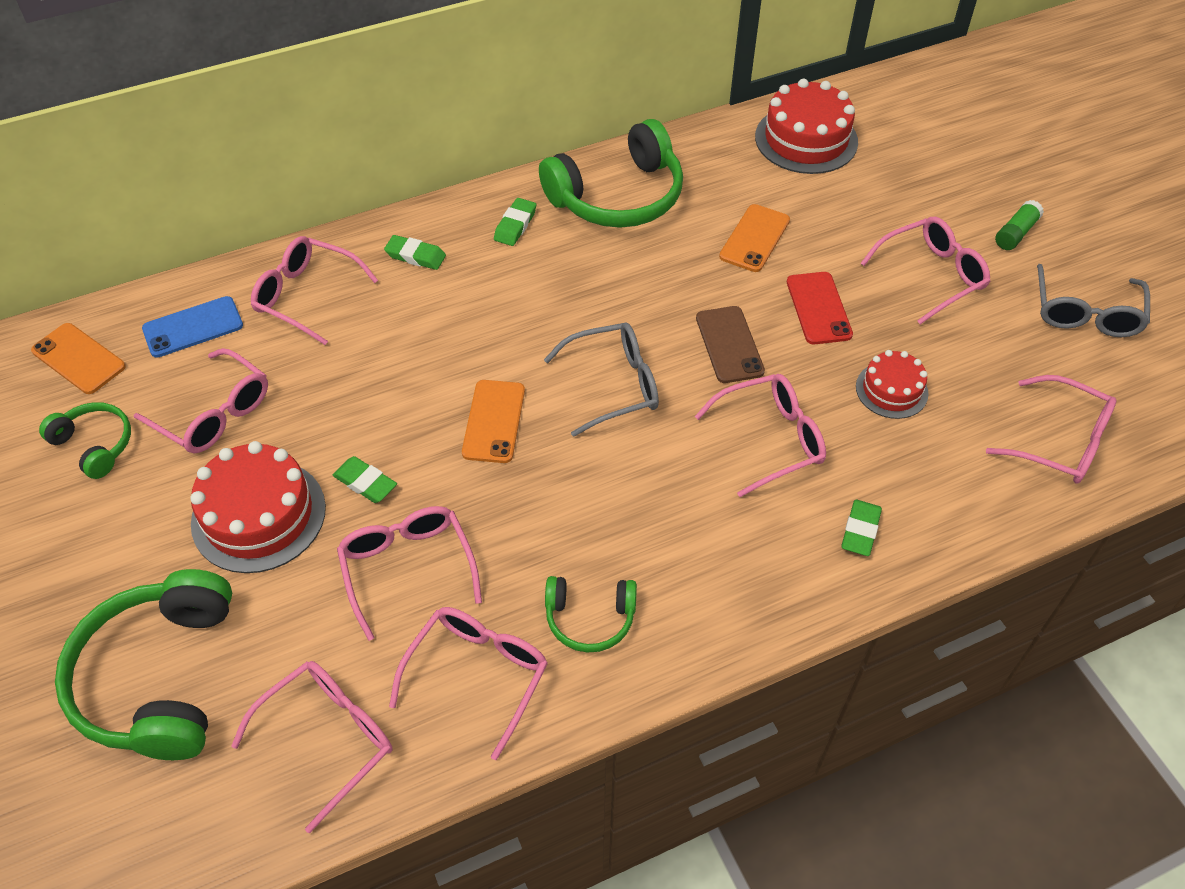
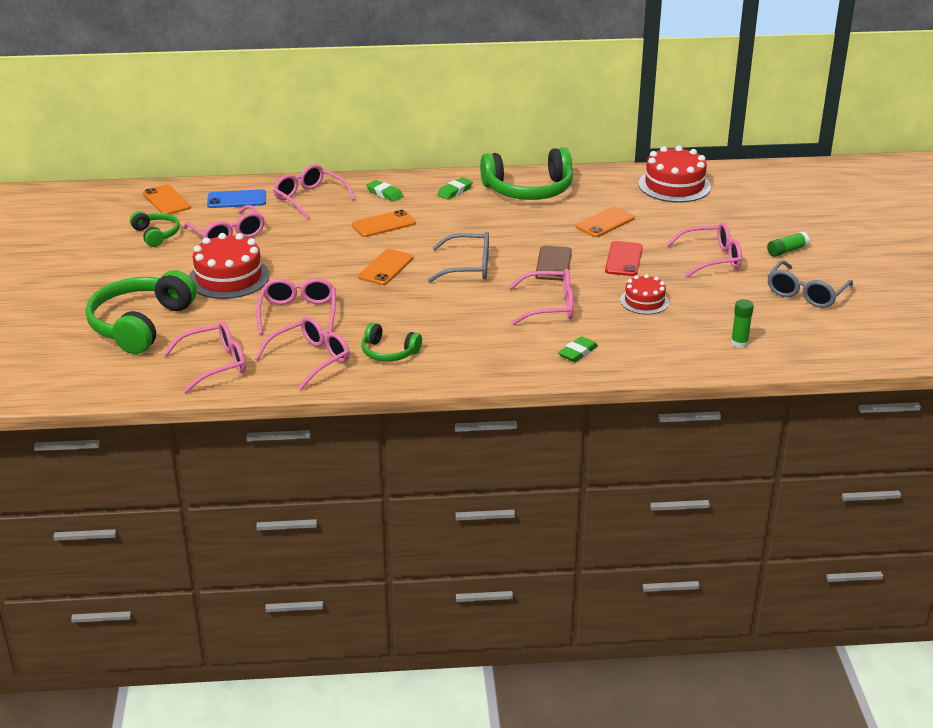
camera: 20 degrees right, 20 degrees down
green eraser [333,456,397,503] -> none
pink glasses [986,375,1117,484] -> green glue stick [731,299,754,348]
none -> orange phone [352,210,416,237]

